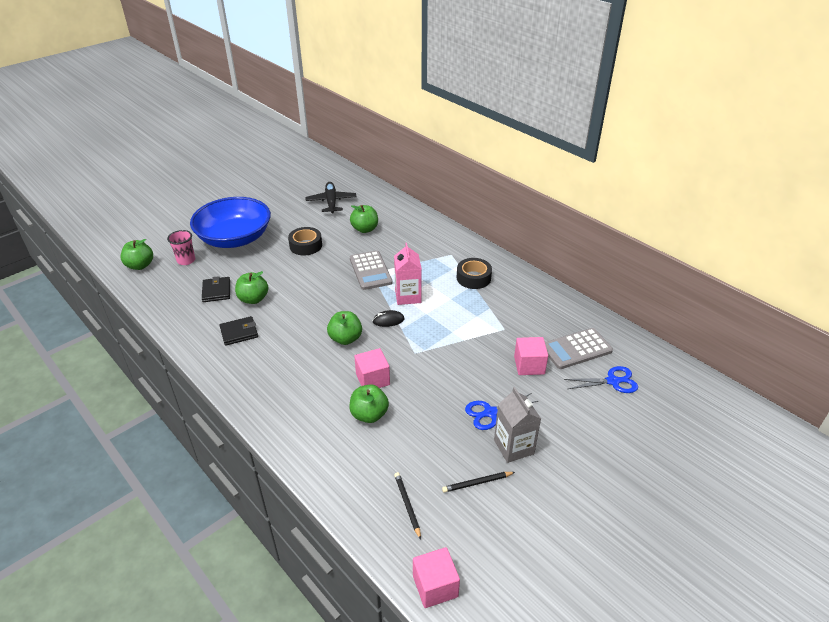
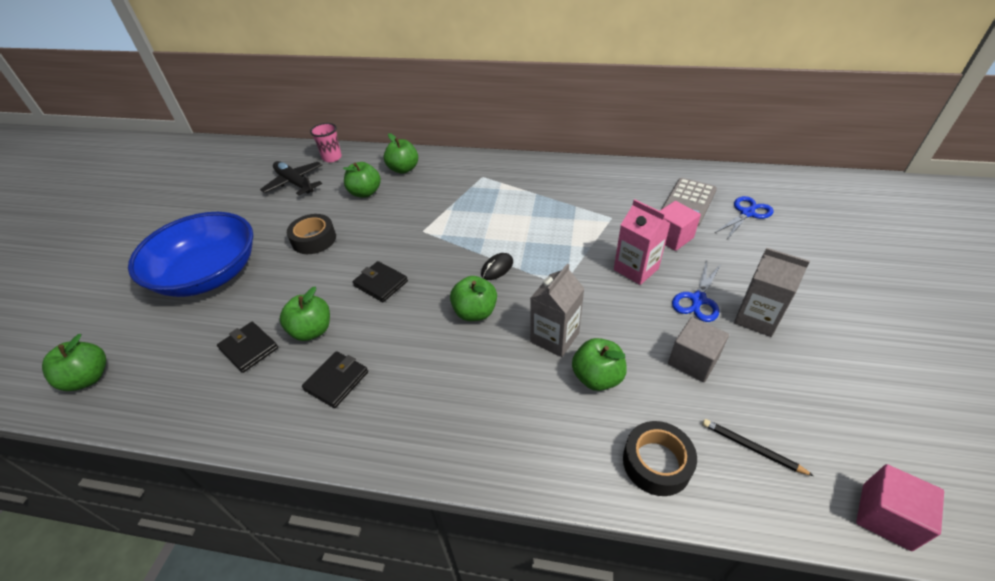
camera: 35 degrees left, 5 degrees up
pink cup [167,230,195,265] -> pink cup moved to [310,123,342,162]
grey calculator [350,250,393,290] -> none
pink cube [354,348,390,388] -> grey carton [530,263,585,357]
pink carton [394,243,422,305] -> pink carton moved to [614,199,671,285]
black pencil [442,472,515,493] -> none
black tape [457,258,492,289] -> black tape moved to [623,421,697,496]
none -> black wallet [353,261,408,302]
none -> green apple [384,133,418,174]
none -> grey cube [668,317,729,382]

